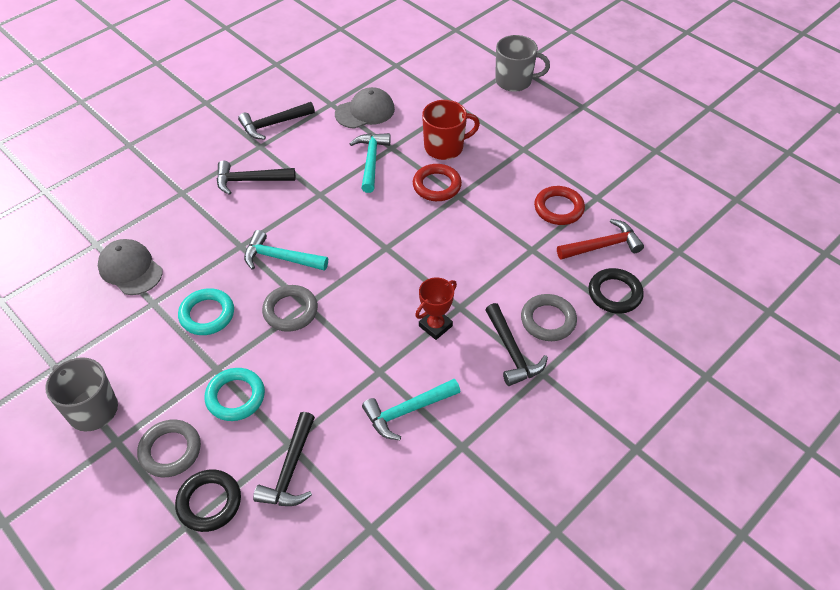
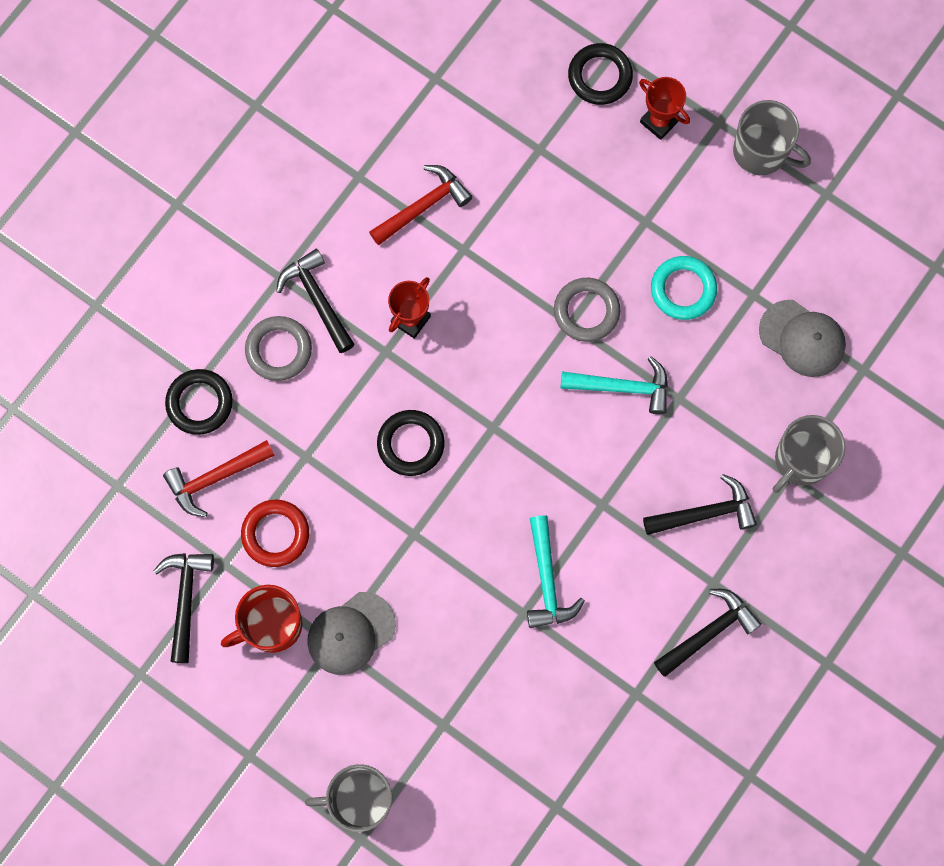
camera: 170 degrees right, 25 degrees up
grey ring [137,420,201,477] -> red trophy [639,77,690,140]
turquoise ring [205,368,265,421] -> none
black hammer [253,412,315,506] -> black hammer moved to [153,553,214,663]
grey cap [335,87,395,129] -> grey cap moved to [307,592,396,675]
turquoise hammer [362,379,460,440] -> red hammer [369,165,472,245]
red ring [413,164,462,201] -> none
red mug [422,100,480,160] -> red mug moved to [221,585,302,653]
none -> black ring [377,410,445,476]
none -> grey mug [773,415,846,493]

